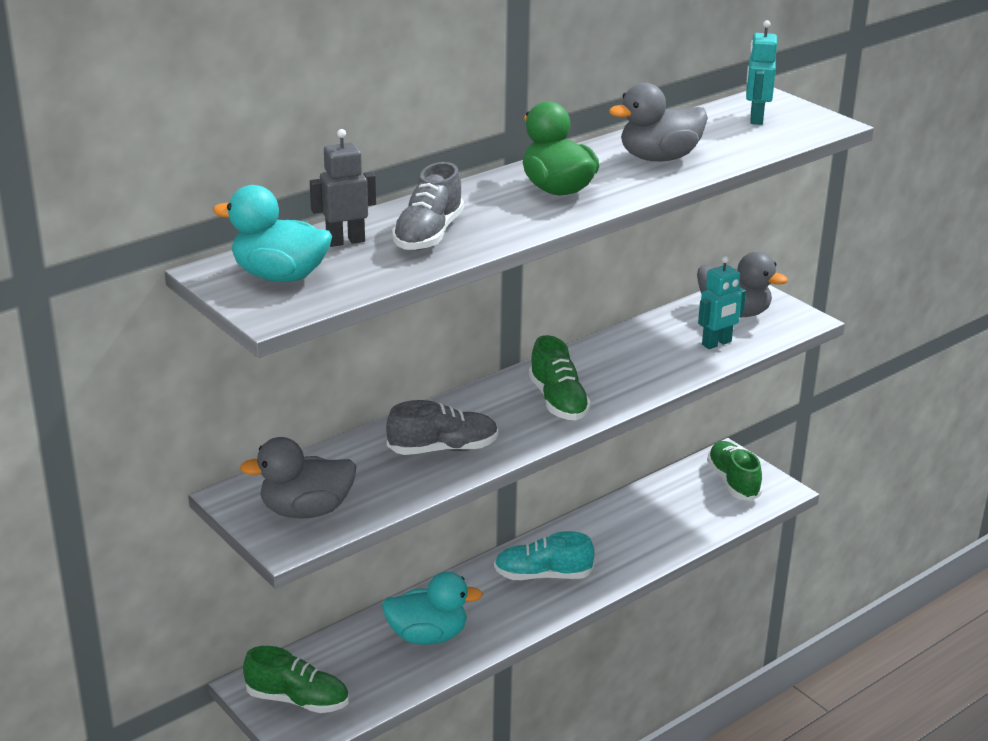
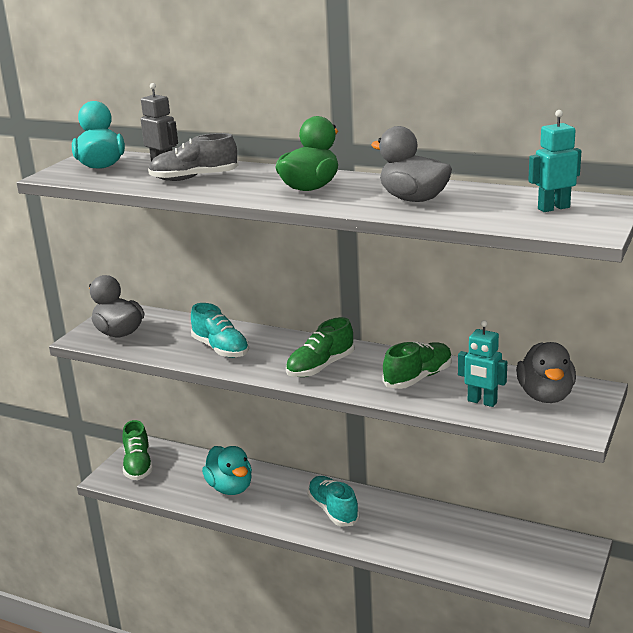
camera: 65 degrees right, 5 degrees down
grey shoe [386,400,498,455] -> turquoise shoe [191,303,249,358]
green shoe [707,441,762,501] -> green shoe moved to [382,342,452,389]

